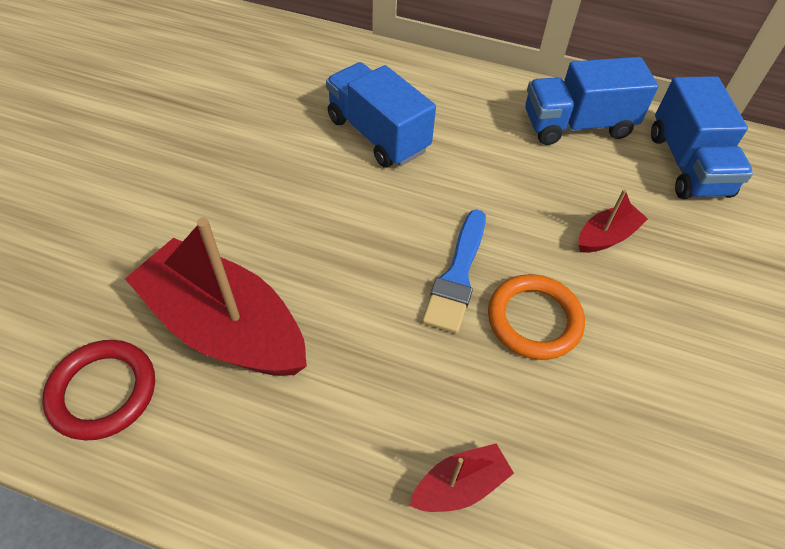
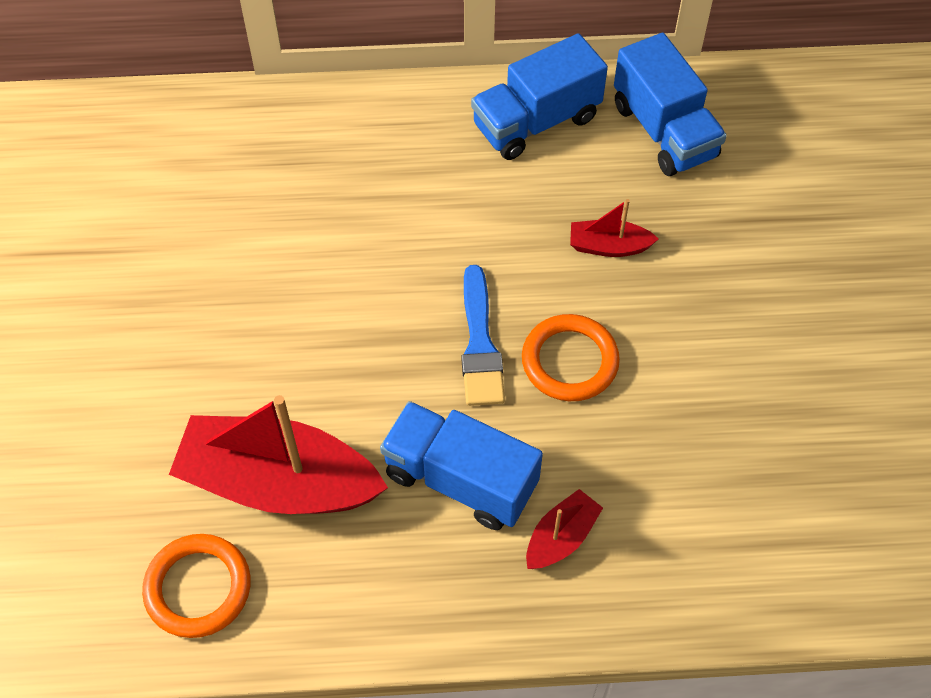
camera: 20 degrees left, 5 degrees up
red ring [42,340,155,441] -> orange ring [142,534,251,638]
blue truck [326,62,436,168] -> blue truck moved to [380,401,543,530]
red boat [579,189,648,253] -> red boat turned 120 degrees counterclockwise [570,199,658,257]

